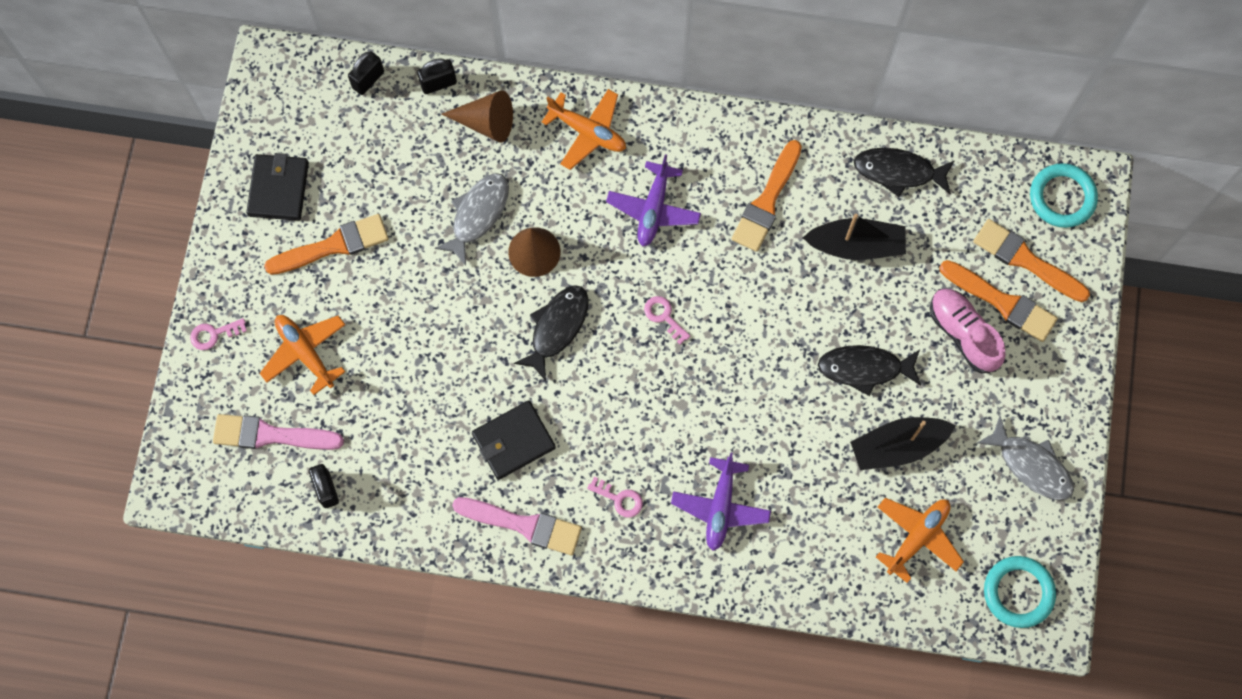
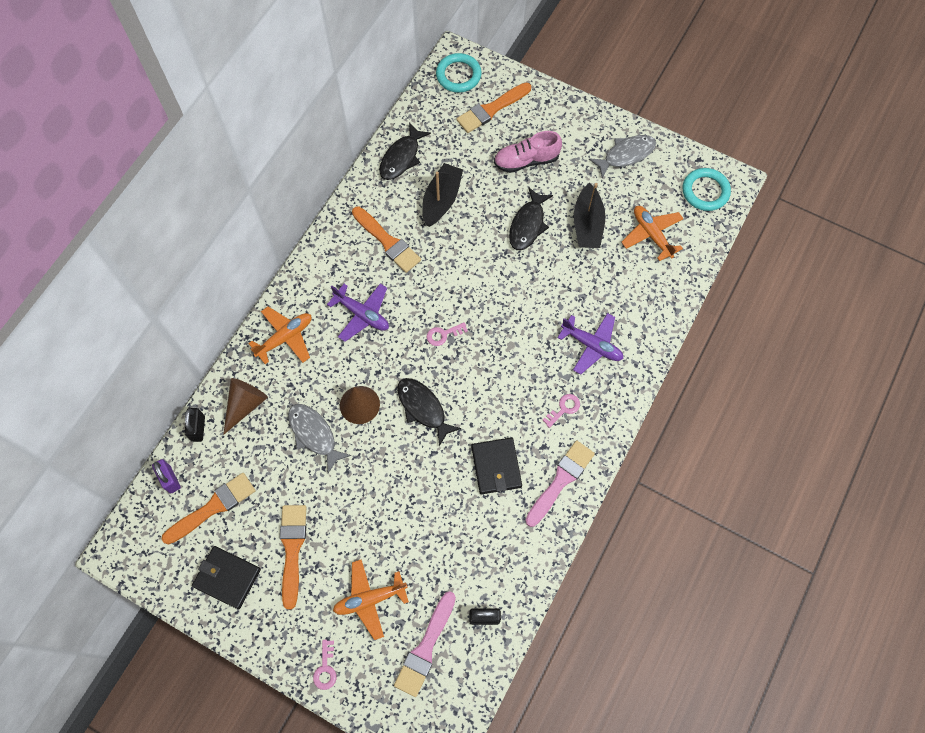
camera: 70 degrees left, 5 degrees down
black padlock [348,51,384,95] -> purple padlock [152,459,181,493]
orange brush [939,260,1058,342] -> orange brush moved to [162,473,256,544]

